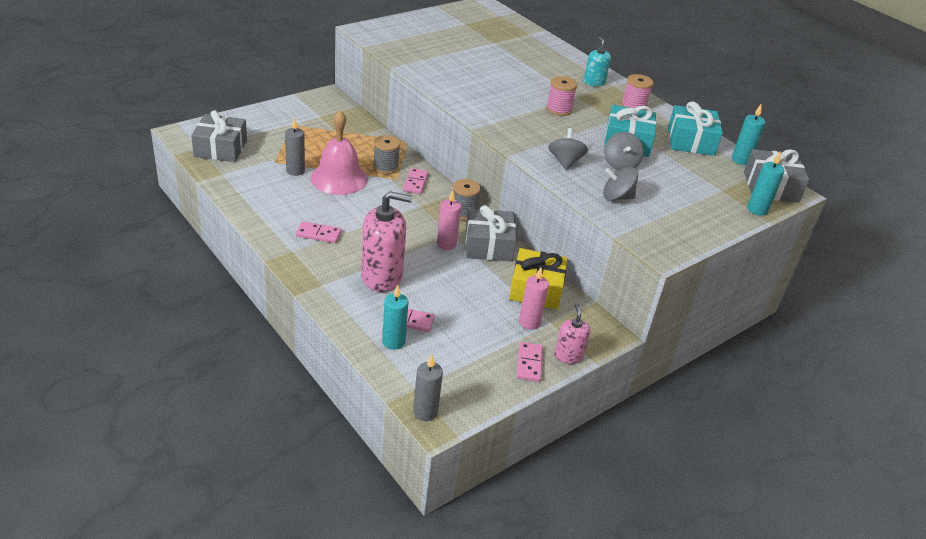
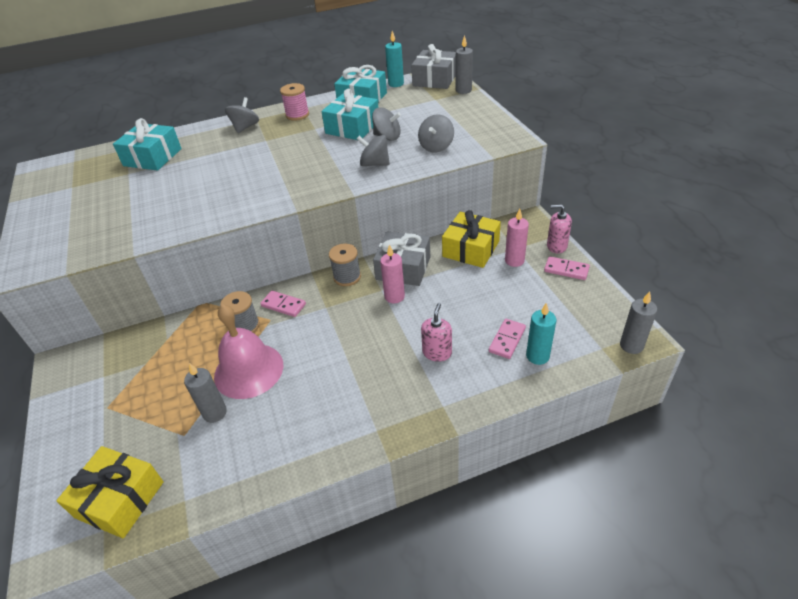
camera: 65 degrees left, 5 degrees up
grey gift [191,110,247,162] -> yellow gift [56,446,164,538]
pink domino [296,221,341,243] -> none
pink soap dispenser [361,191,412,292] -> pink soap dispenser [421,303,452,362], size x0.54
pink spool [546,76,578,116] -> none
turquoise soap dispenser [584,37,611,86] -> grey spinning top [225,97,259,133]
turquoise candle [747,152,784,216] -> grey candle [456,35,473,94]
none -> turquoise gift [113,118,182,171]

